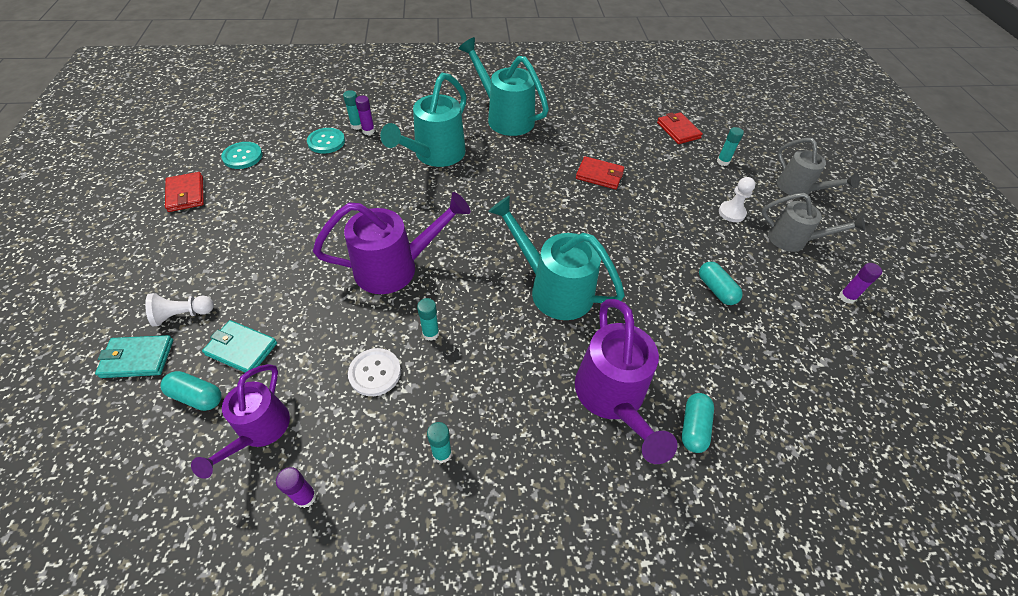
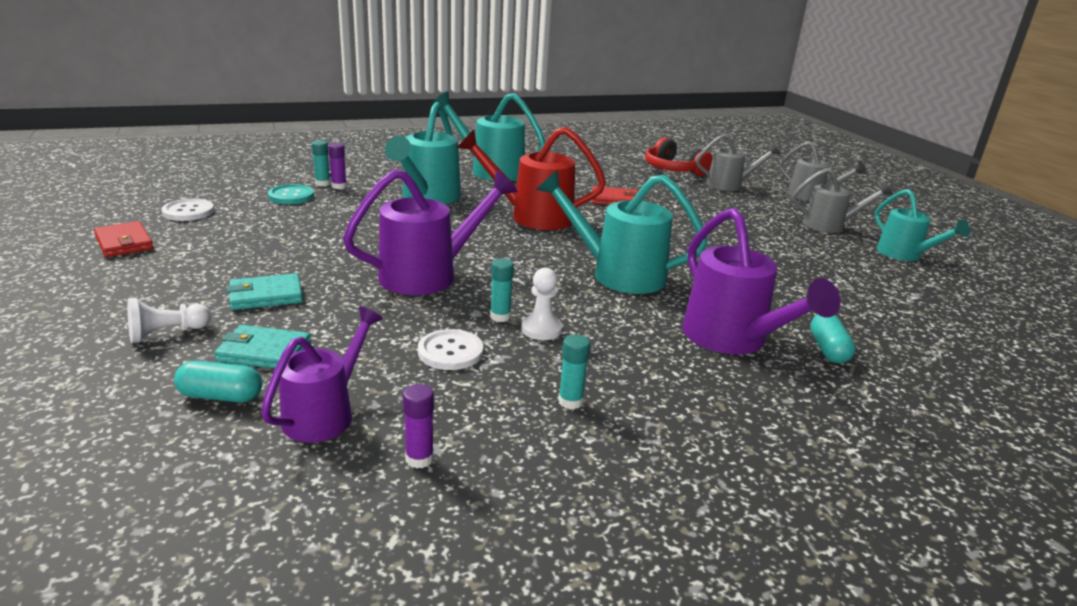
camera: 15 degrees left, 25 degrees down
turquoise wallet [95,335,173,378] -> turquoise wallet moved to [227,273,303,310]
purple watering can [191,364,290,479] -> purple watering can turned 150 degrees counterclockwise [261,307,383,442]
turquoise button [221,142,263,169] -> white button [162,199,214,221]
red wallet [657,112,703,144] -> red headphones [645,138,713,176]
turquoise capsule [699,262,743,305] -> none
turquoise glue stick [717,127,744,166] -> grey watering can [696,133,781,191]
white pawn [719,177,755,222] -> white pawn moved to [521,268,562,340]
purple glue stick [839,263,882,304] -> turquoise watering can [875,189,970,261]
none -> red watering can [457,127,606,230]

